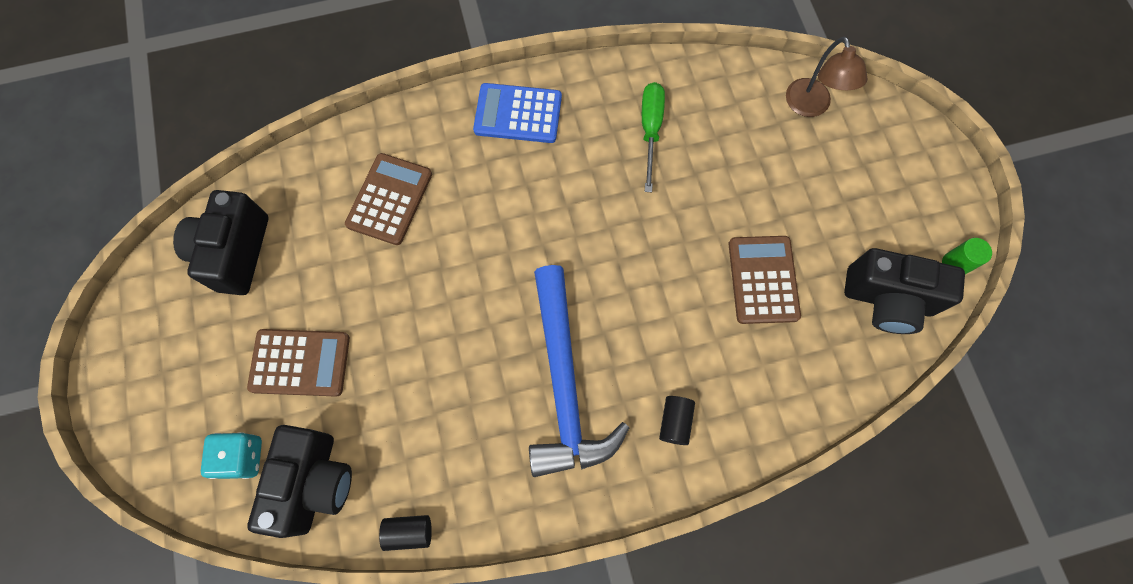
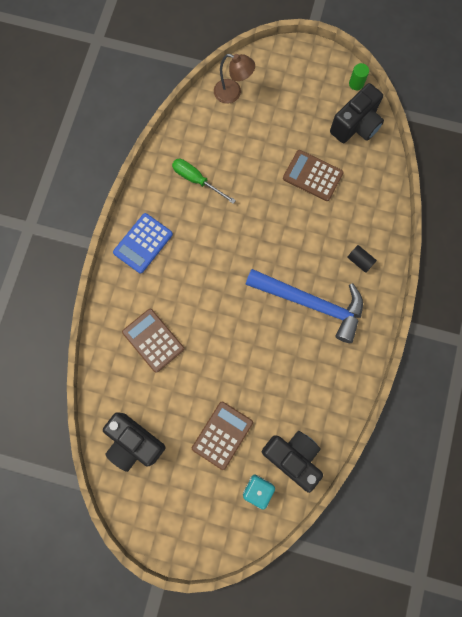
camera: 60 degrees left, 5 degrees up
black cylinder [379,515,432,551] -> none

